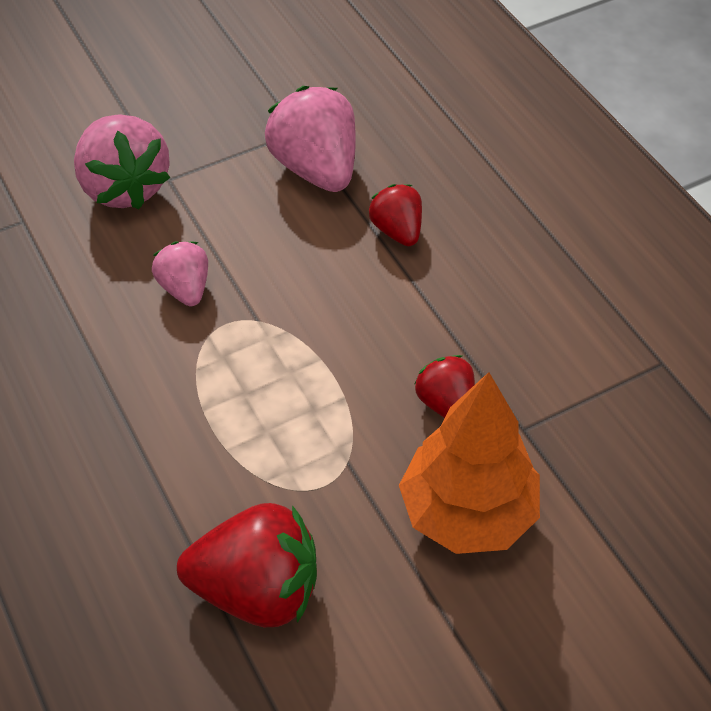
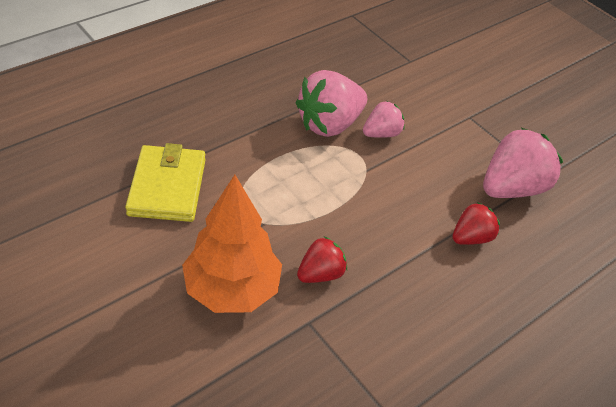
camera: 75 degrees right, 5 degrees down
pink strawberry [74,115,170,209] -> pink strawberry moved to [296,70,367,137]
red strawberry [177,503,317,627] -> yellow wallet [125,143,206,222]

